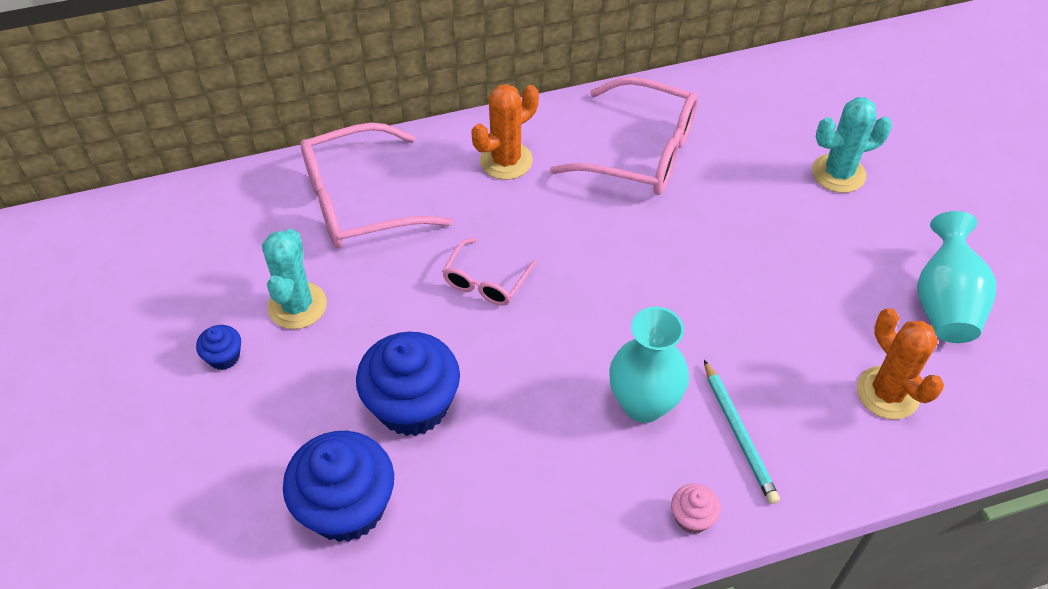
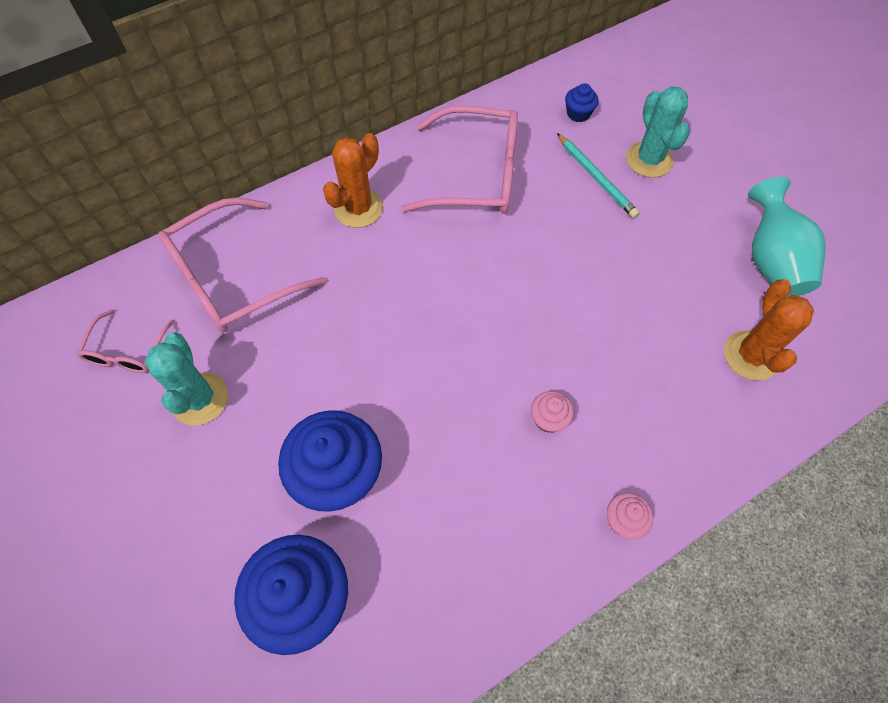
camera: 15 degrees left, 10 degrees up
blue cupcake [196,325,241,370] -> blue cupcake moved to [565,83,598,122]
pink glasses [442,238,536,306] -> pink glasses moved to [77,309,174,373]
turquoise vase [609,307,689,423] -> pink cupcake [531,391,574,433]
turquoise pencil [704,360,780,504] -> turquoise pencil moved to [557,133,640,218]
turquoise cactus [812,97,892,193] -> turquoise cactus turned 75 degrees counterclockwise [626,86,690,178]
orange cactus [857,308,944,420] -> orange cactus turned 45 degrees clockwise [724,279,814,380]

